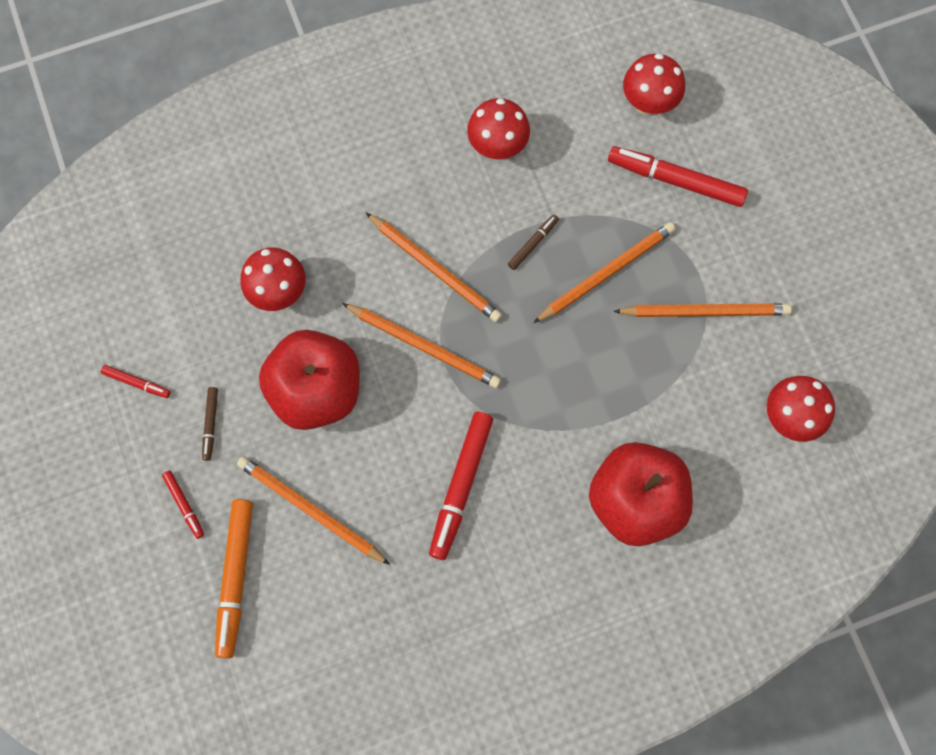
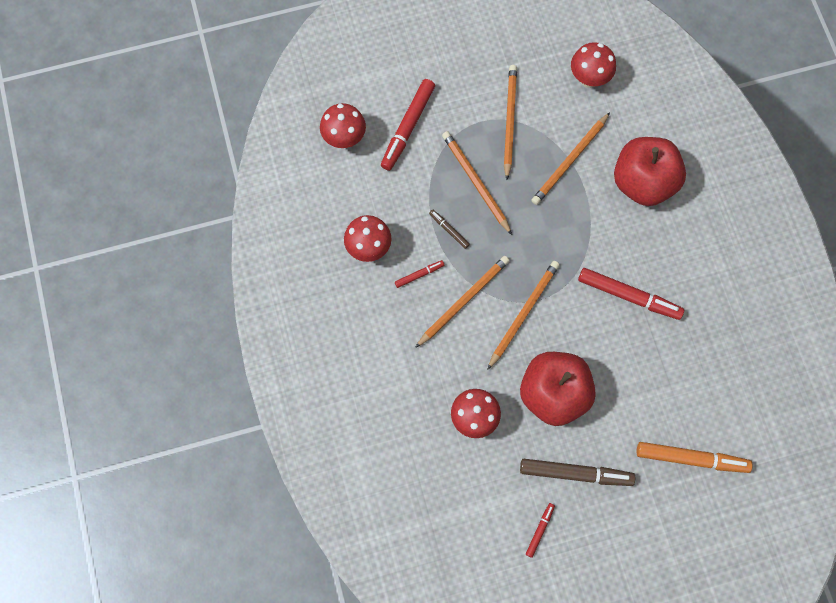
camera: 85 degrees left, 0 degrees up
red marker [162,471,204,539] -> red marker moved to [395,260,444,288]
brown marker [202,387,218,461] -> brown marker [520,459,635,486], size x2.02
orange pencil [237,456,390,565] -> orange pencil moved to [531,112,610,205]

